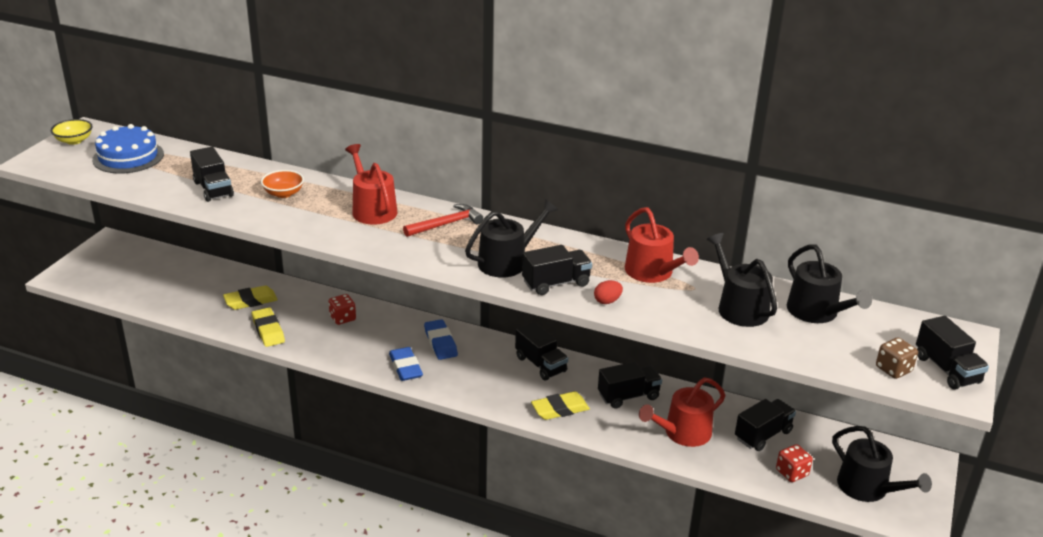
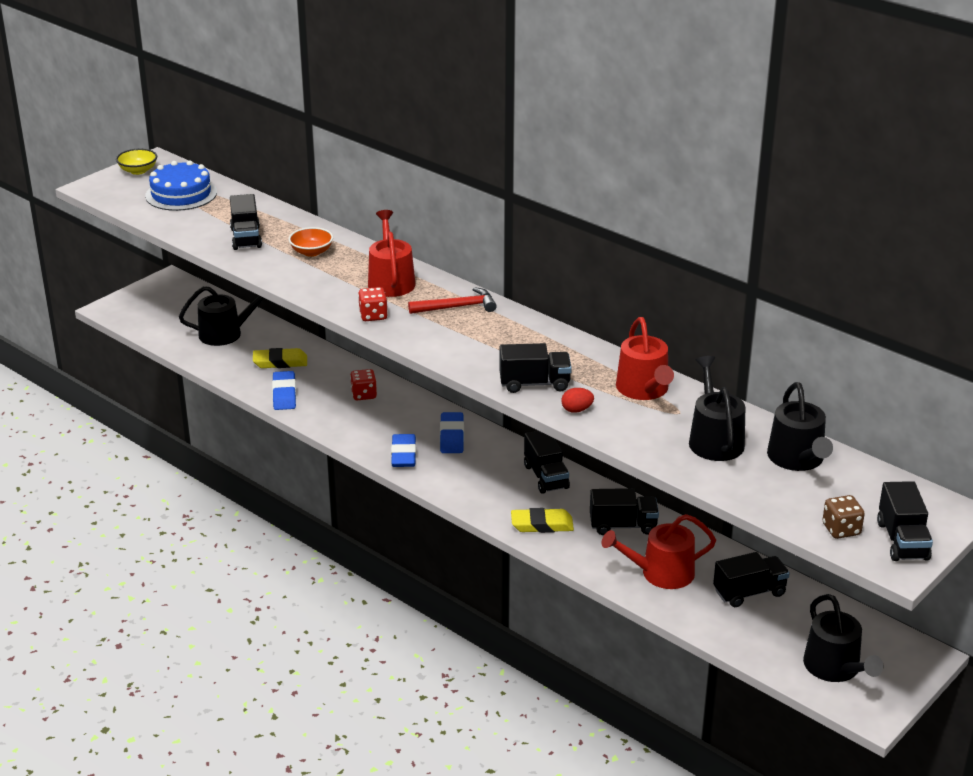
camera: 20 degrees right, 0 degrees up
yellow eraser [252,307,285,347] -> blue eraser [272,371,296,410]
black watering can [465,199,558,278] -> black watering can moved to [179,286,264,346]
red dice [776,444,813,482] -> red dice moved to [358,287,388,321]

